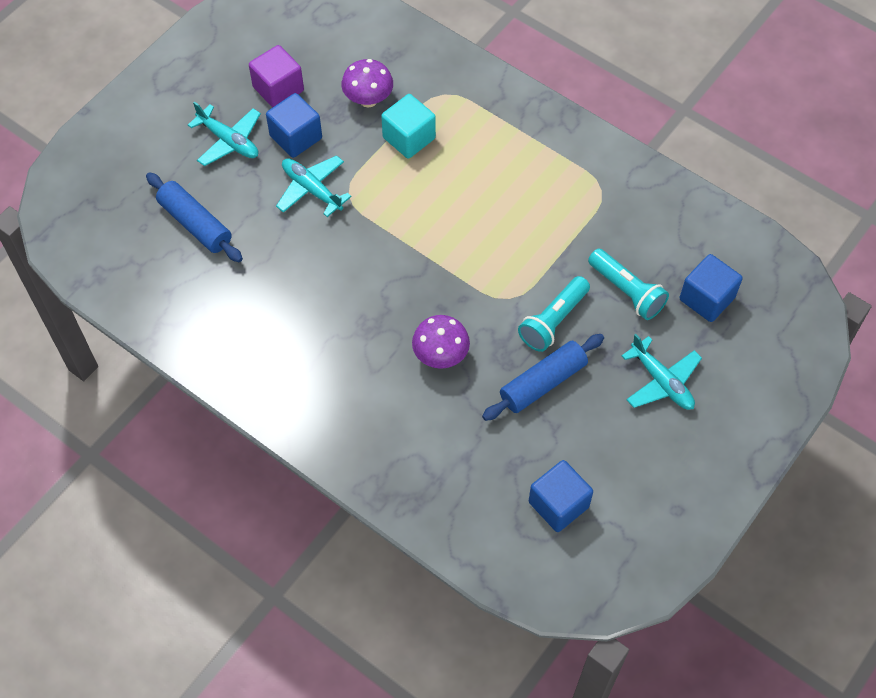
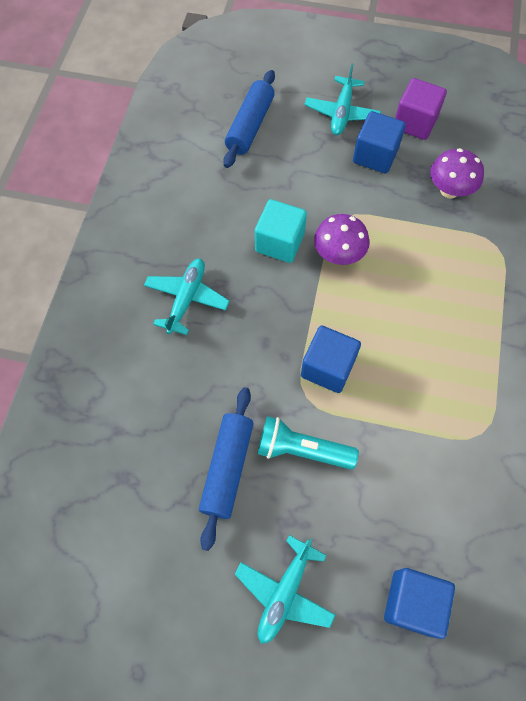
camera: 65 degrees right, 5 degrees up
turquoise plane [276,155,352,217] -> turquoise plane moved to [144,258,230,335]
turquoise cube [381,94,436,159] -> turquoise cube moved to [255,199,307,263]
purple mushroom [412,315,470,369] -> purple mushroom moved to [314,214,370,265]
blue rolling pin [482,334,604,421] -> blue rolling pin turned 75 degrees clockwise [199,387,254,551]
blue cube [529,460,593,532] -> blue cube moved to [301,325,361,393]
turquoise flashlight [588,249,669,320] -> none

